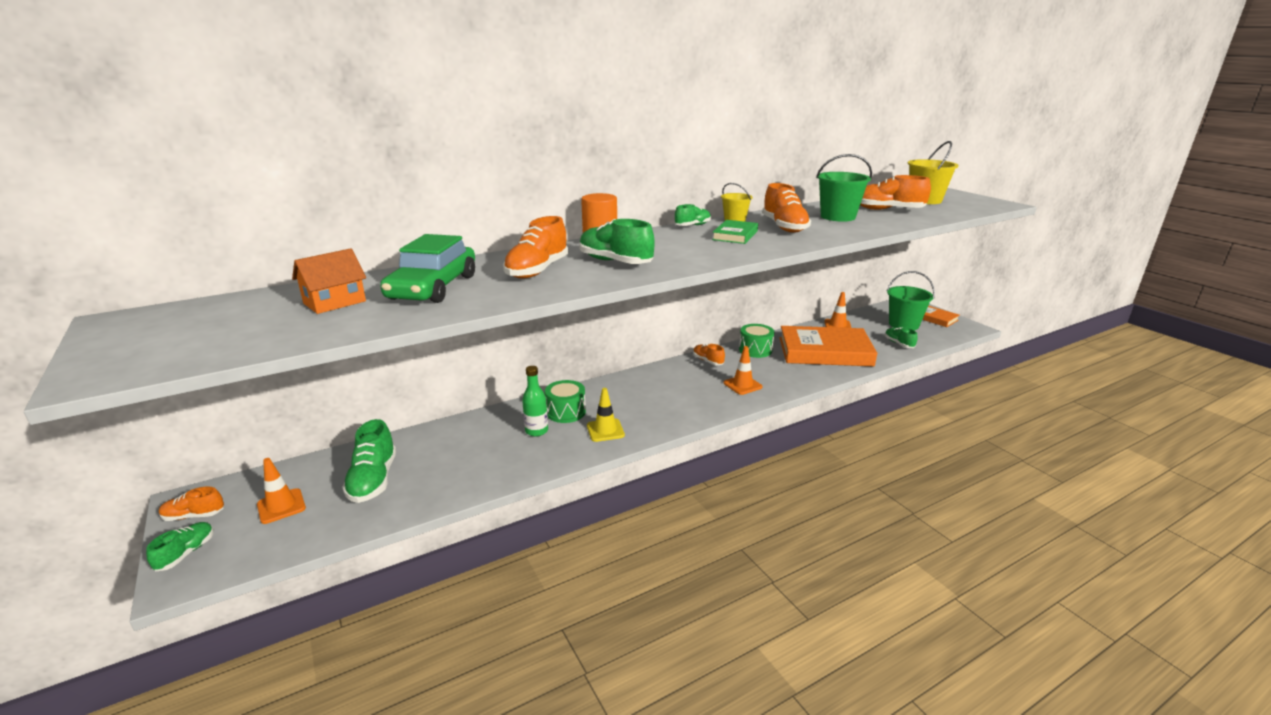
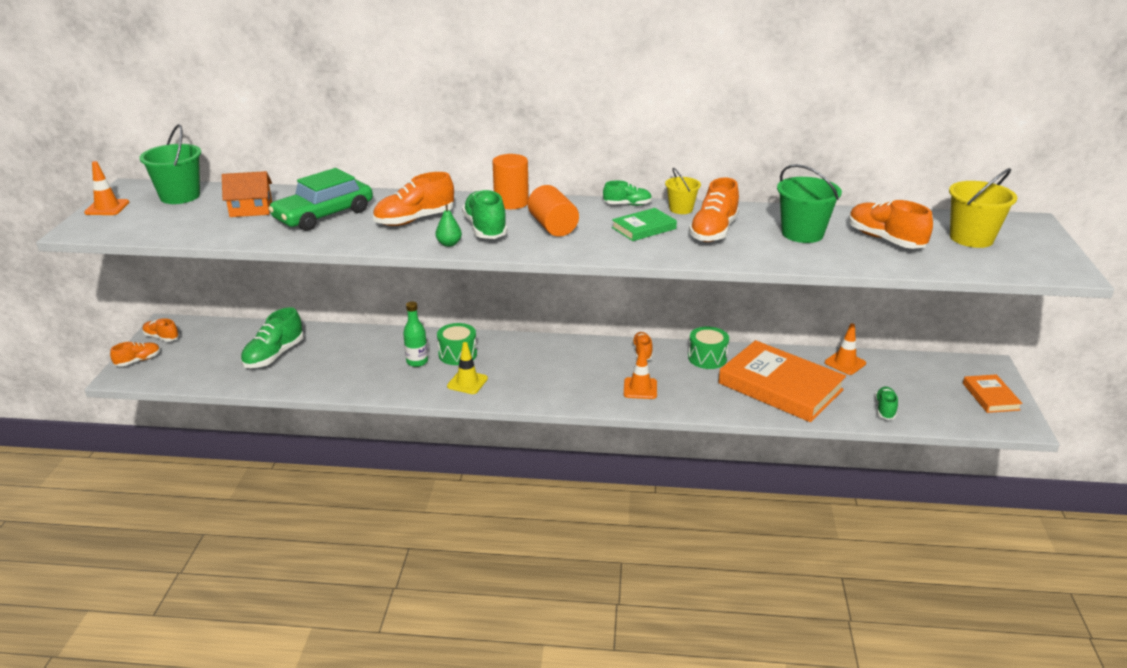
camera: 35 degrees right, 5 degrees up
green shoe [146,522,214,572] -> orange shoe [110,342,160,367]
orange traffic cone [257,458,306,524] -> orange traffic cone moved to [84,161,130,215]
green bucket [887,271,935,330] -> green bucket moved to [139,124,201,204]
none -> green pear [436,204,462,247]
none -> orange cylinder [528,185,579,237]

